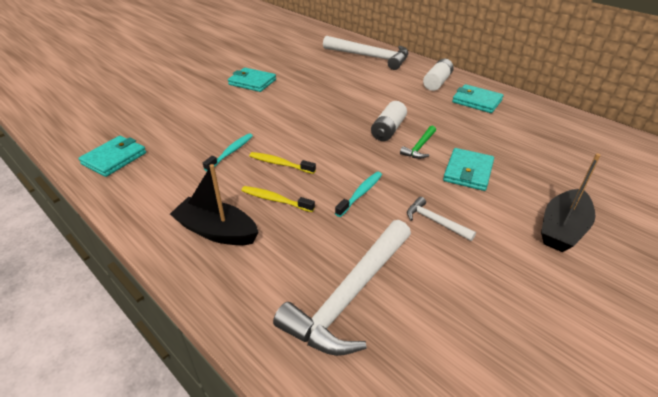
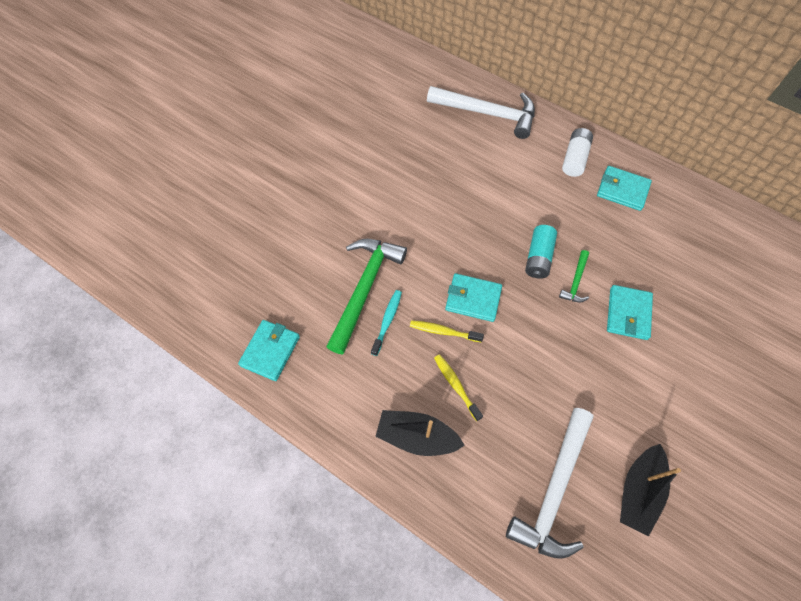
camera: 10 degrees left, 25 degrees up
turquoise wallet [228,68,276,92] -> turquoise wallet moved to [445,273,502,322]
yellow toothbrush [241,186,315,212] -> yellow toothbrush turned 45 degrees clockwise [434,354,483,421]
turquoise toothbrush [335,172,382,217] -> none
white battery [371,101,407,141] -> turquoise battery [525,225,557,279]
white hammer [407,197,476,241] -> none
black boat [541,153,601,252] -> black boat moved to [620,444,681,537]
none -> green hammer [326,239,407,354]

